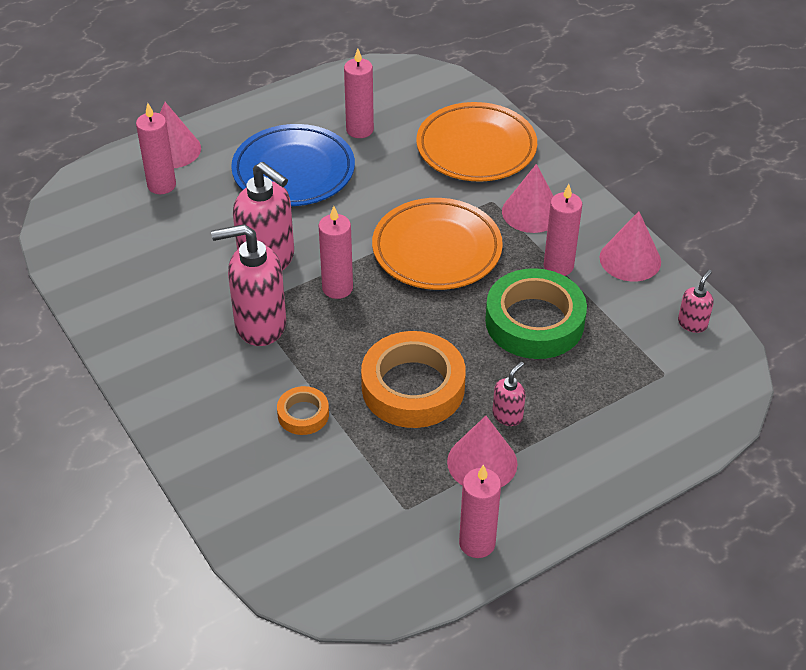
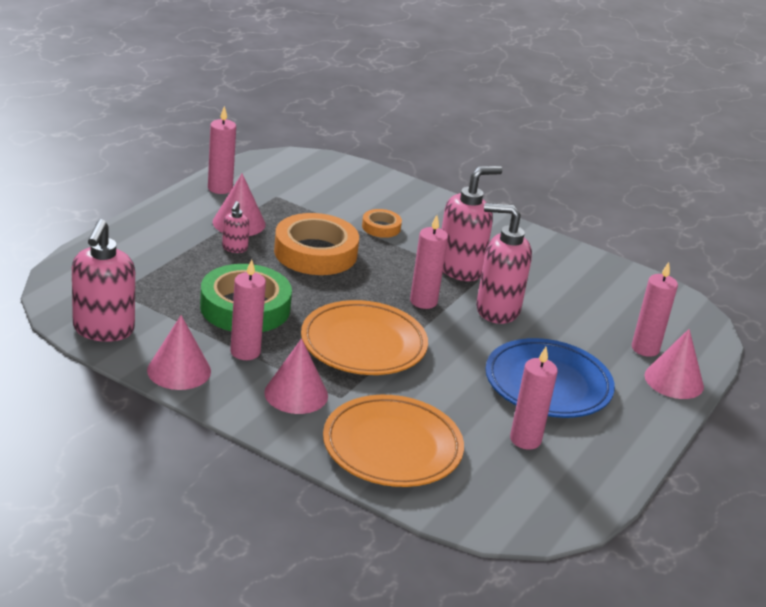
camera: 150 degrees right, 15 degrees down
pink soap dispenser [678,270,714,333] -> pink soap dispenser [72,219,135,342], size x2.10

